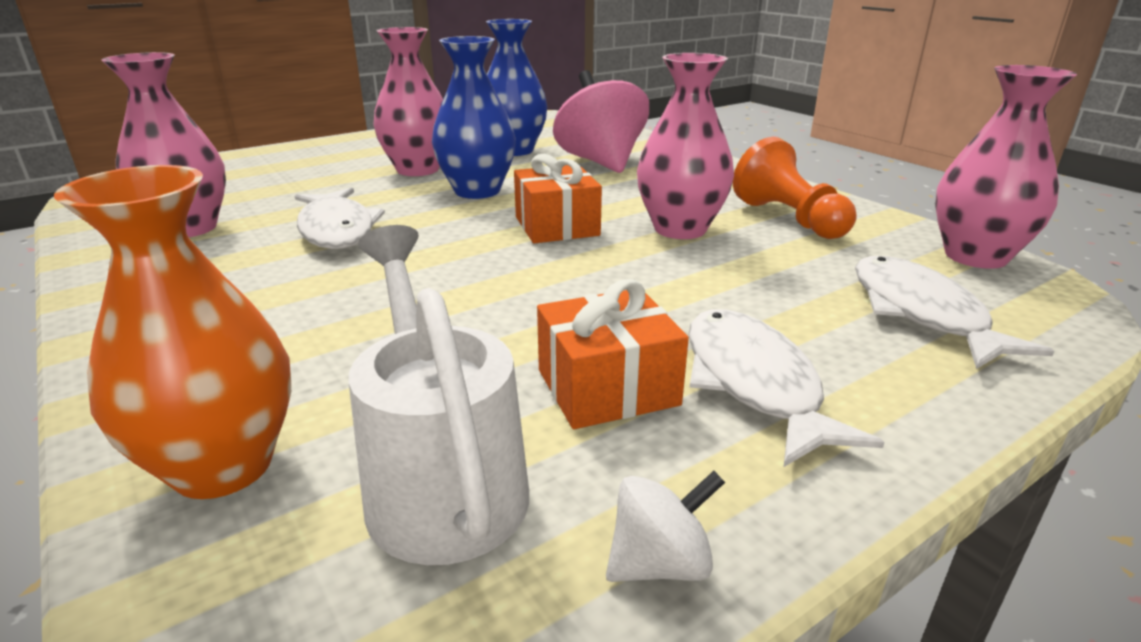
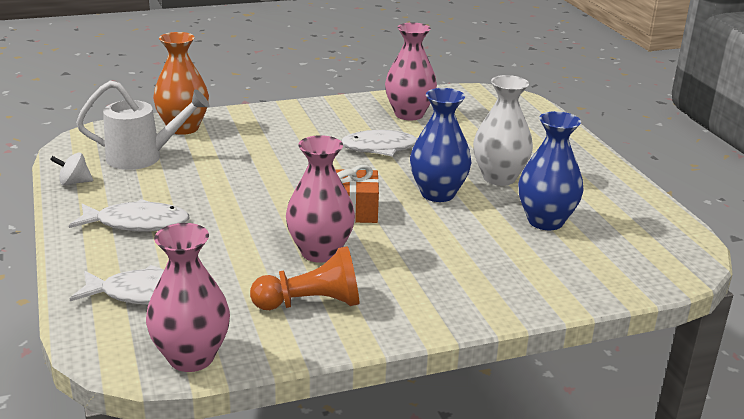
camera: 105 degrees right, 0 degrees up
pink vase [373,27,443,176] -> white vase [473,75,533,186]
orange gift [537,279,689,429] -> none
pink spinning top [553,70,649,173] -> none
white spinning top [606,471,725,582] -> white spinning top turned 90 degrees clockwise [50,153,93,186]

